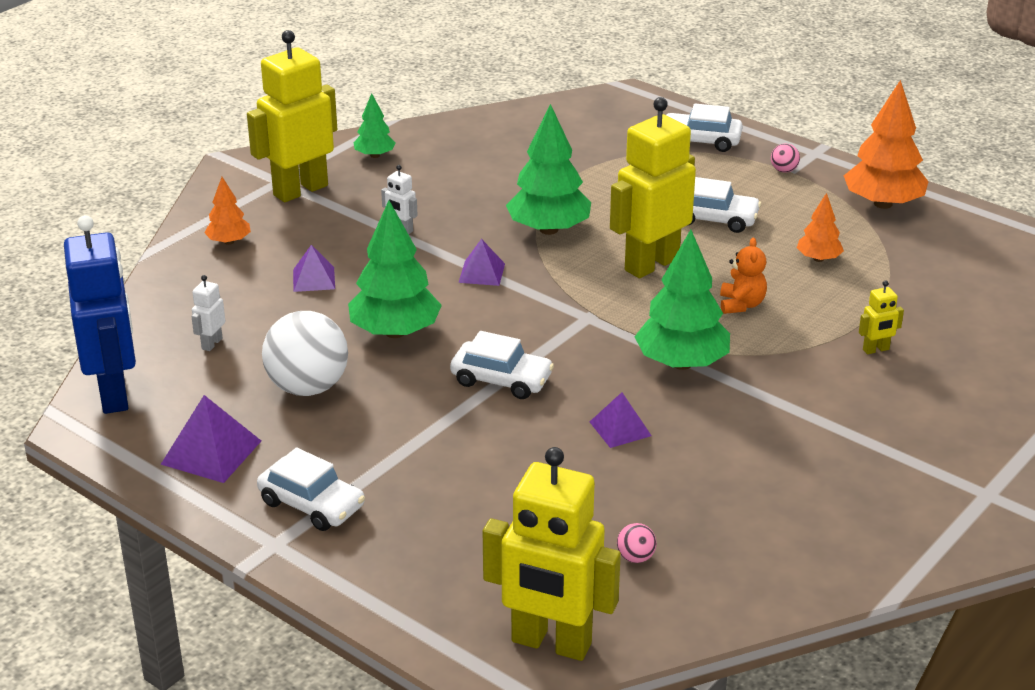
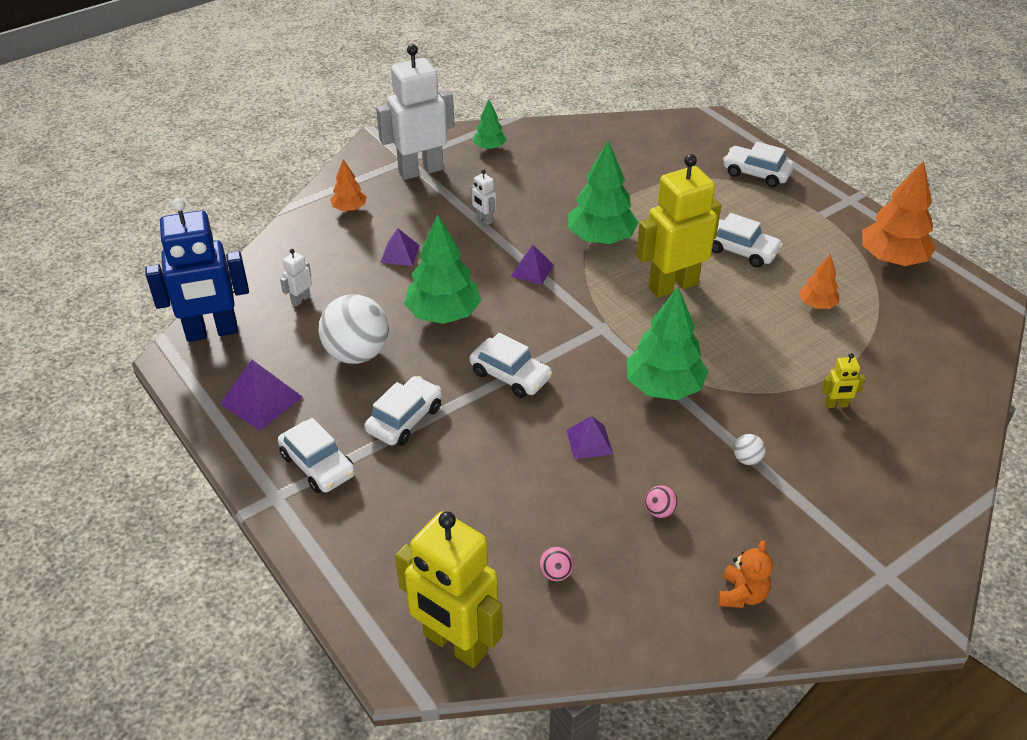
camera: 15 degrees right, 10 degrees up
blue robot [64,215,136,414] -> blue robot turned 75 degrees clockwise [145,198,249,342]
yellow robot [247,30,337,202] -> white robot [376,44,454,180]
orange teddy bear [720,238,767,314] -> orange teddy bear moved to [718,540,773,608]
pink ball [771,144,800,173] -> pink ball moved to [645,485,678,518]
none -> white car [364,376,442,446]
none -> white ball [734,434,765,465]

